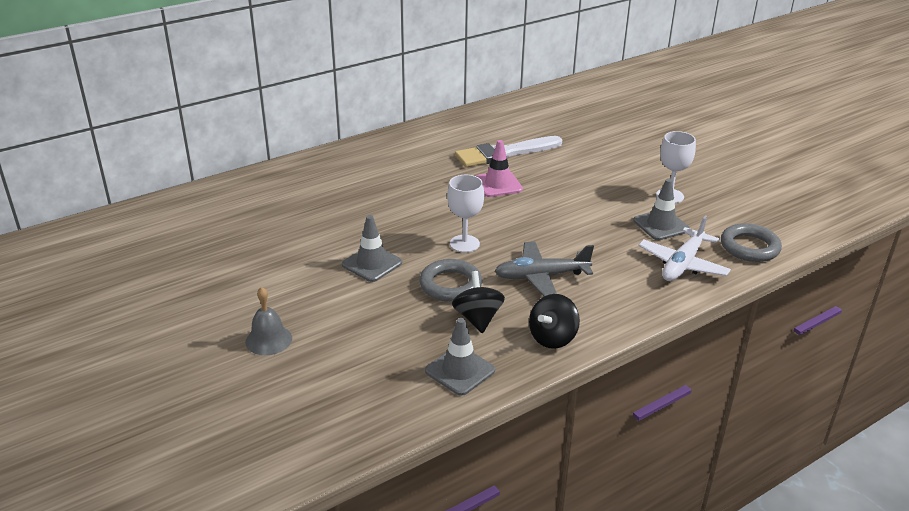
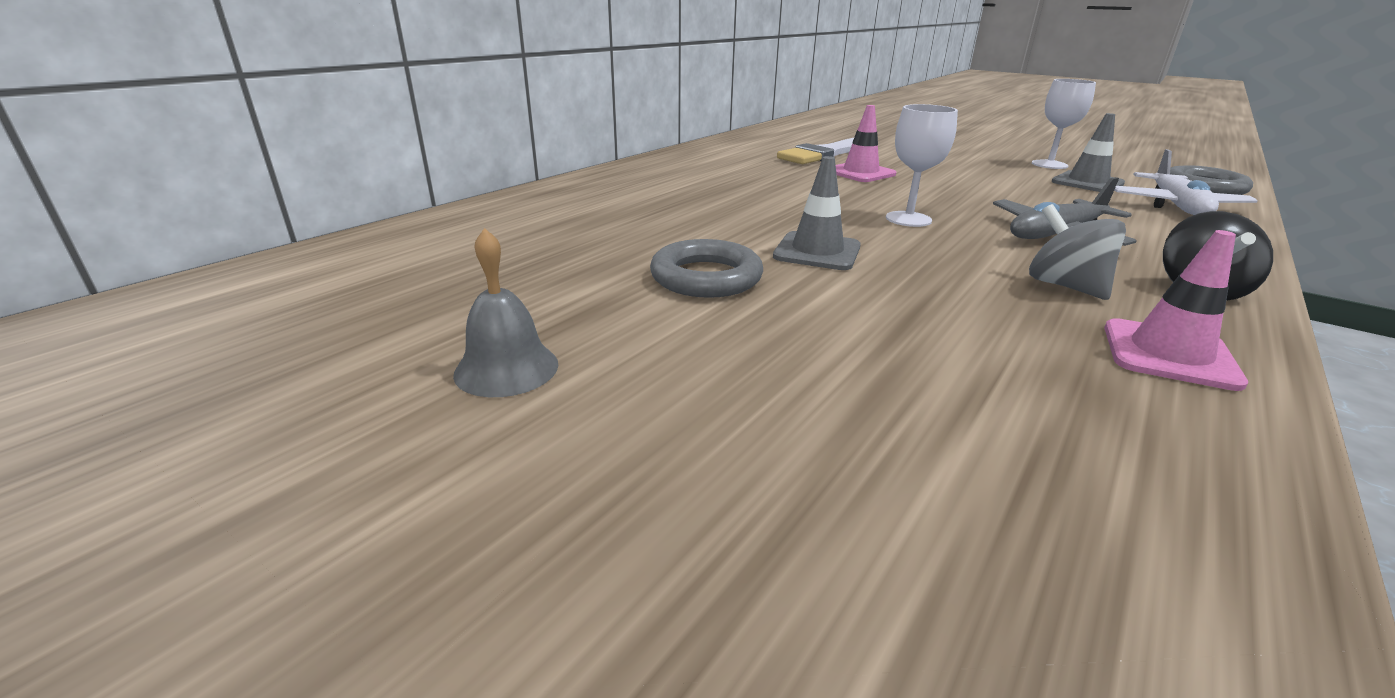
camera: 20 degrees left, 5 degrees down
grey bell [245,287,292,355] -> grey bell moved to [453,228,559,397]
grey ring [419,259,482,302] -> grey ring moved to [650,239,763,298]
grey traffic cone [425,318,495,396] -> pink traffic cone [1104,230,1248,391]
black spinning top [452,271,505,333] -> grey spinning top [1029,204,1126,300]

